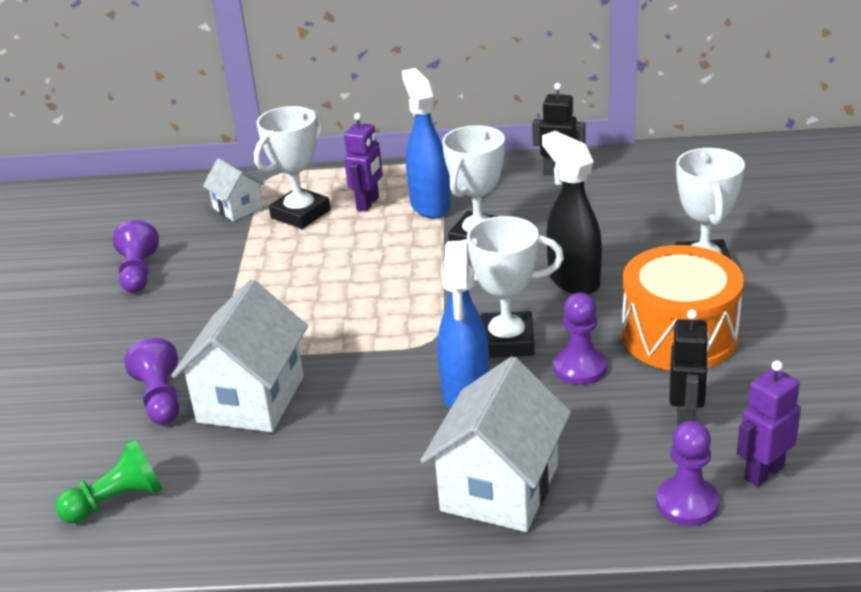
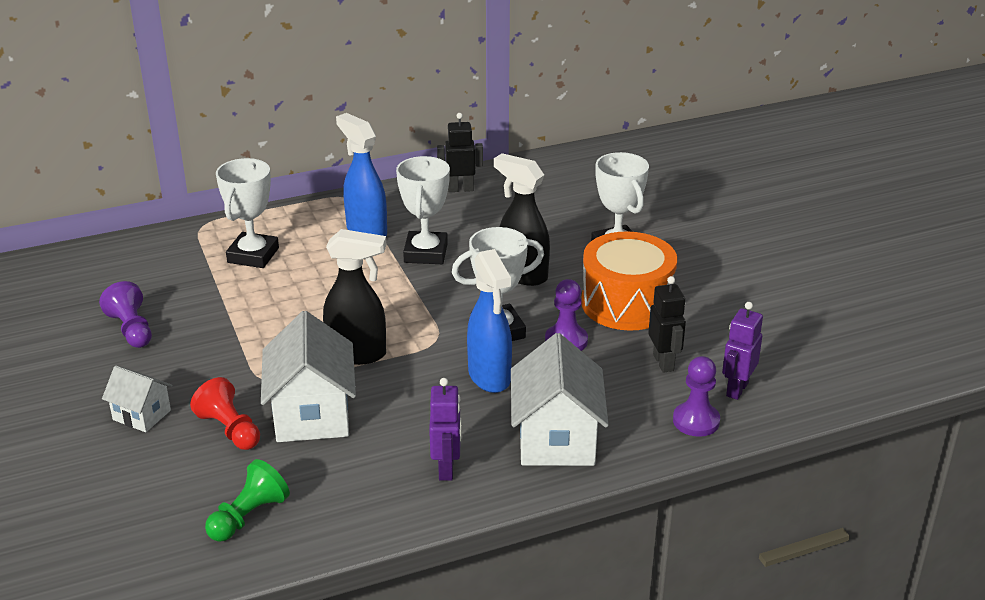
camera: 25 degrees left, 0 degrees up
purple pawn [124,338,179,425] -> red pawn [190,377,260,450]
white house [203,158,264,222] -> white house moved to [102,365,173,432]
purple robot [344,113,383,212] -> purple robot moved to [429,378,461,481]
none -> black spray bottle [323,229,386,365]

